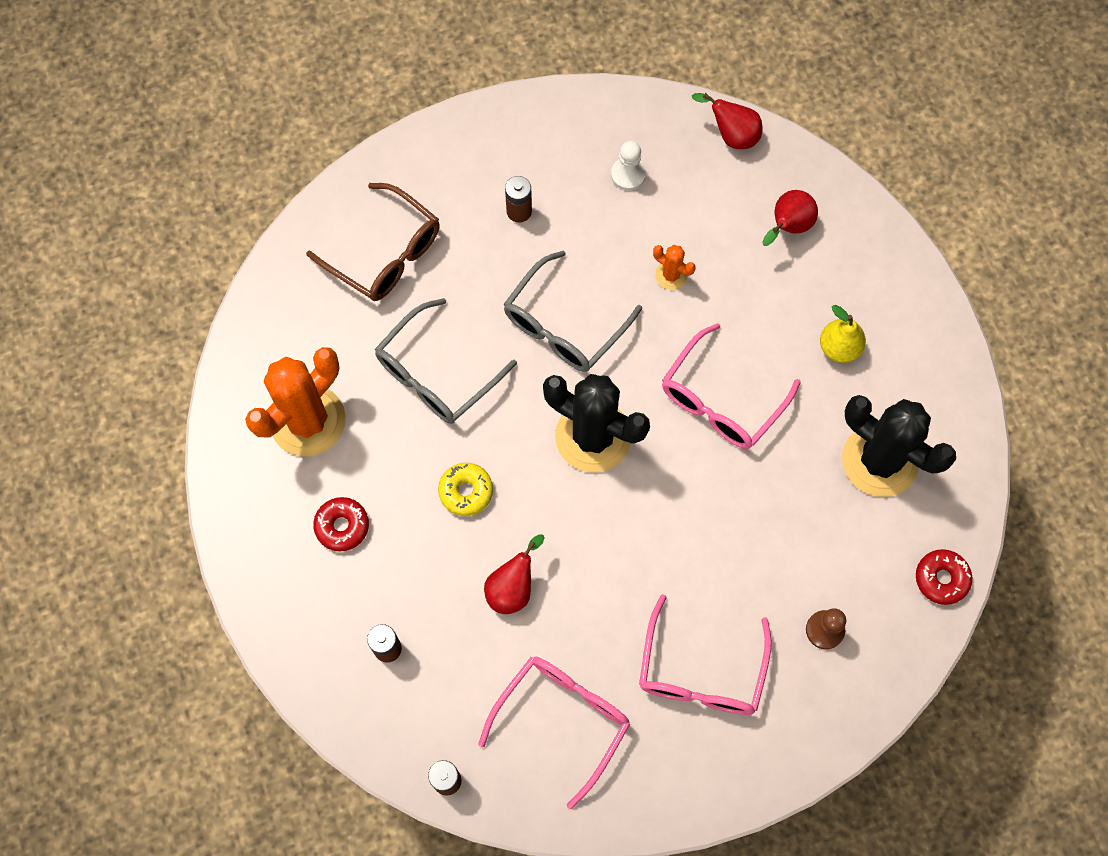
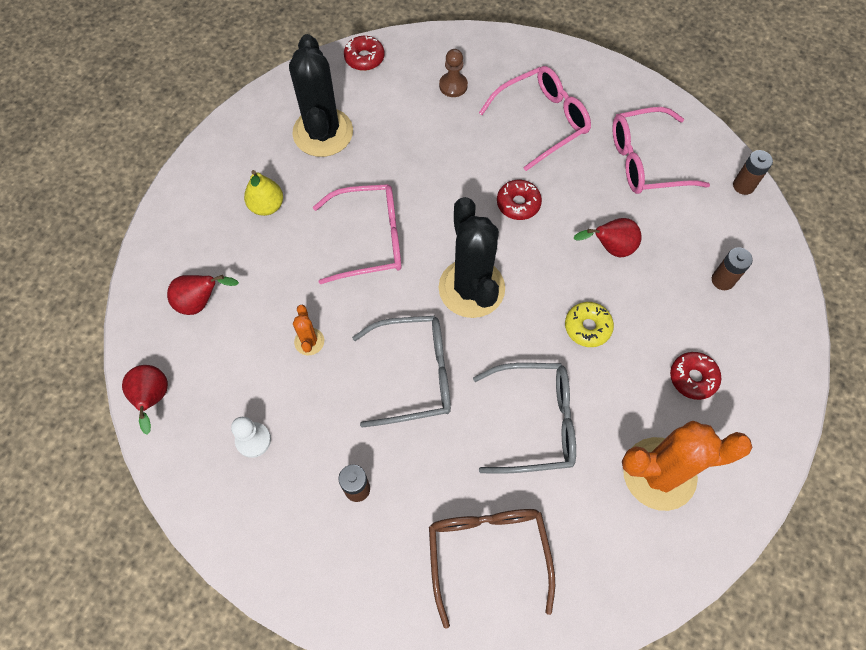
camera: 135 degrees left, 5 degrees down
none -> red donut [497,180,542,220]

